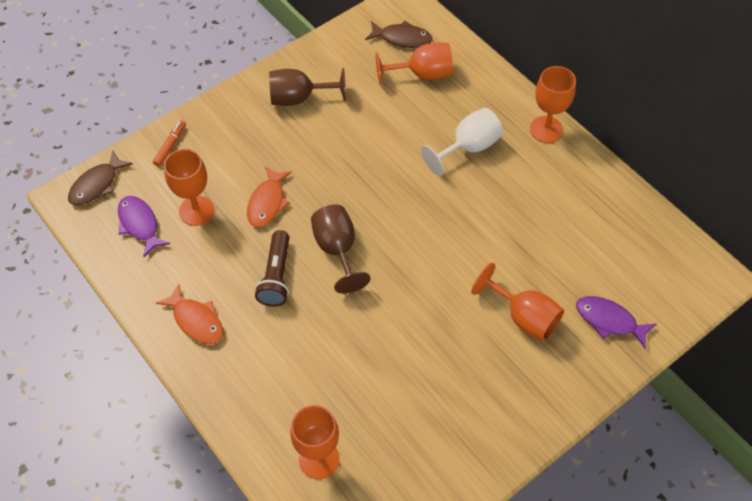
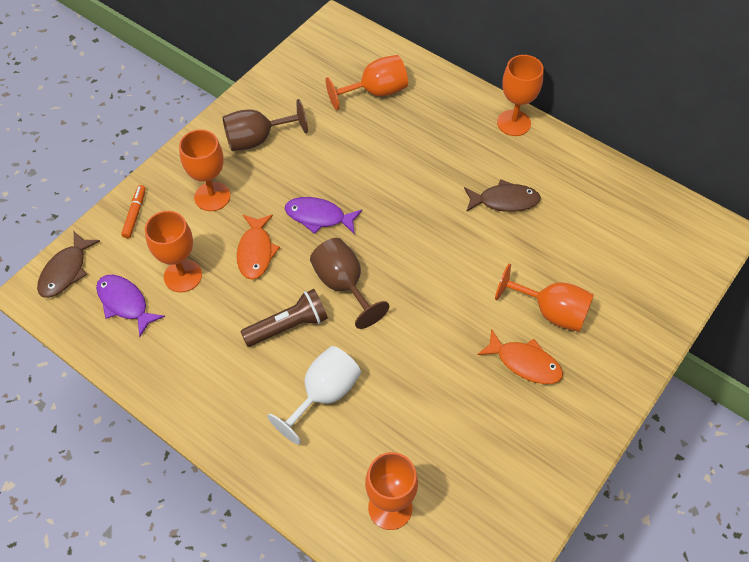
camera: 15 degrees left, 0 degrees up
orange fish [156,284,223,344] -> orange fish moved to [477,329,563,384]
brown flashlight [255,230,289,307] -> brown flashlight turned 105 degrees counterclockwise [240,289,328,347]
brown fish [365,20,432,48] -> brown fish moved to [464,179,541,212]
white goblet [421,108,503,176] -> white goblet moved to [267,346,361,445]
purple fish [576,296,656,349] -> purple fish moved to [285,197,362,234]
none -> orange goblet [179,129,230,211]

